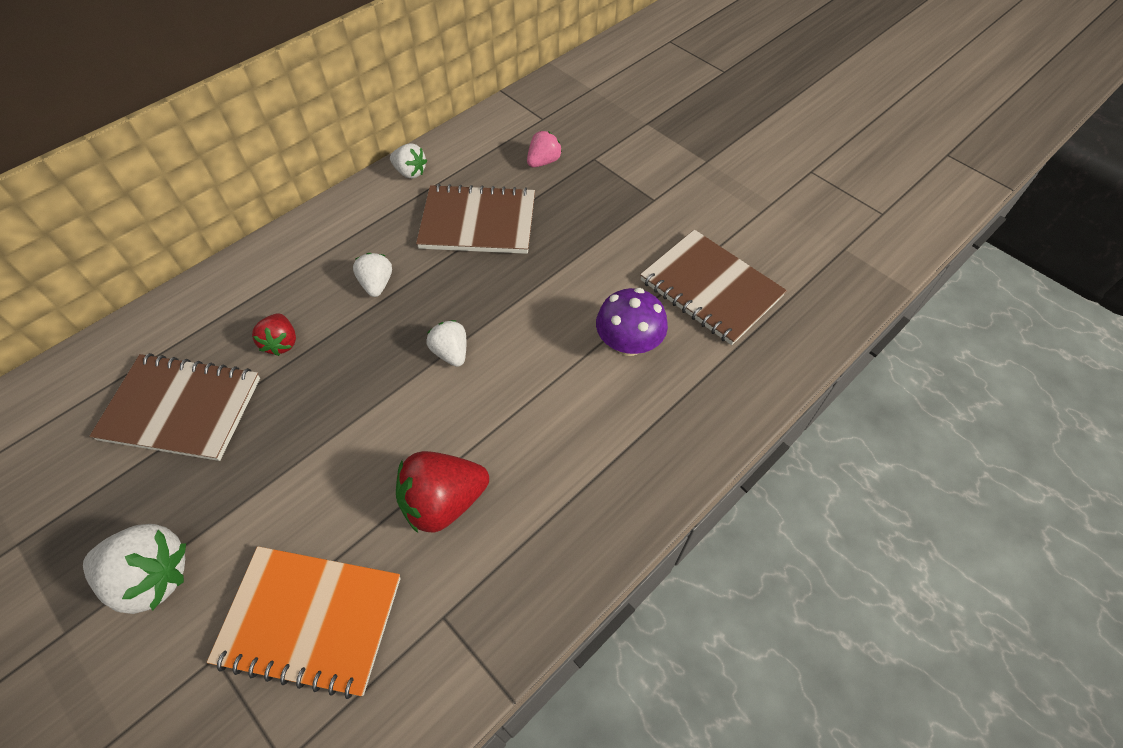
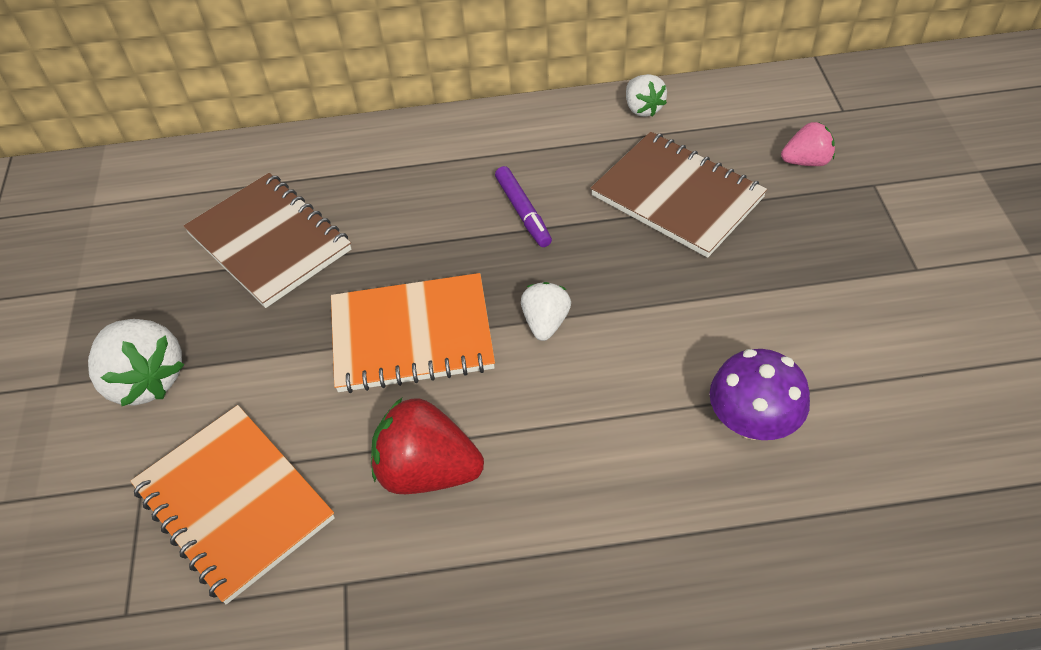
camera: 40 degrees right, 5 degrees down
red strawberry [252,313,296,356] -> none
white strawberry [353,253,392,297] -> purple marker [495,166,552,247]
brown notebook [640,230,787,345] -> none
none -> orange notebook [331,273,495,393]

